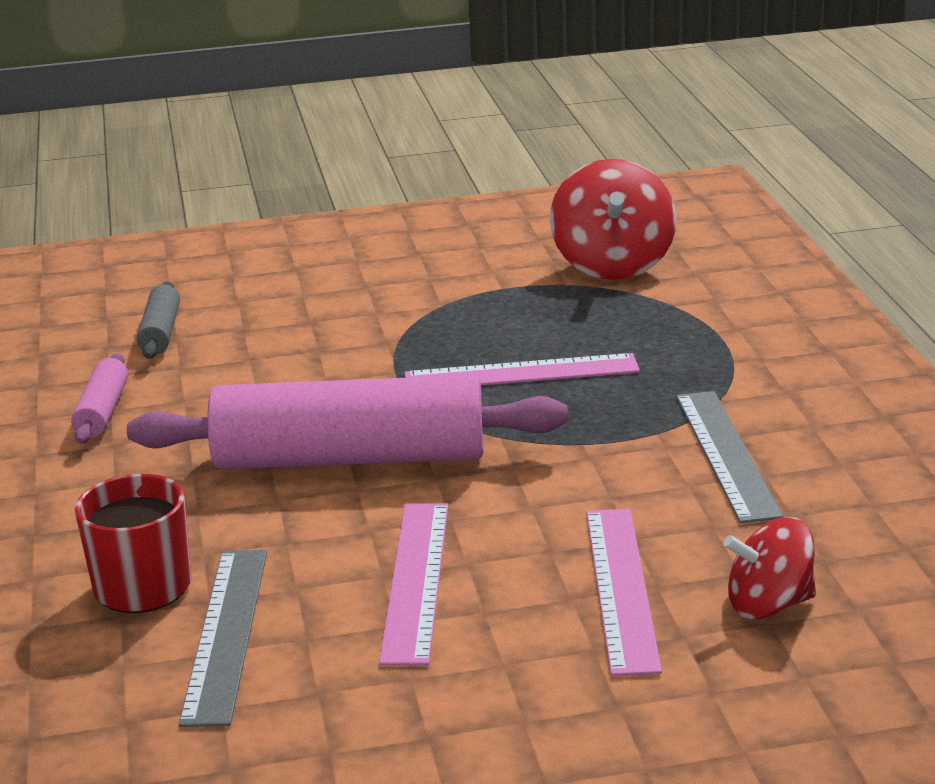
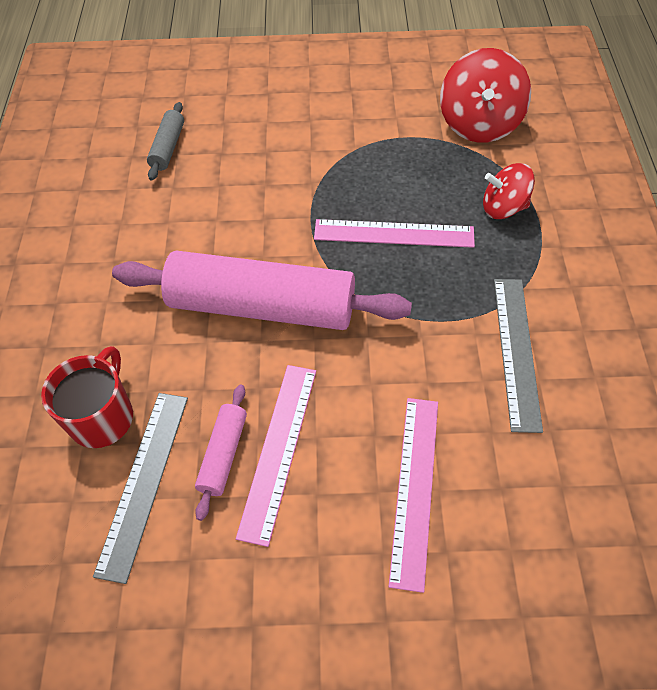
camera: 10 degrees right, 30 degrees up
pink rolling pin [71,353,128,444] -> pink rolling pin moved to [195,384,247,521]
red spinning top [724,517,816,619] -> red spinning top moved to [483,163,535,219]

